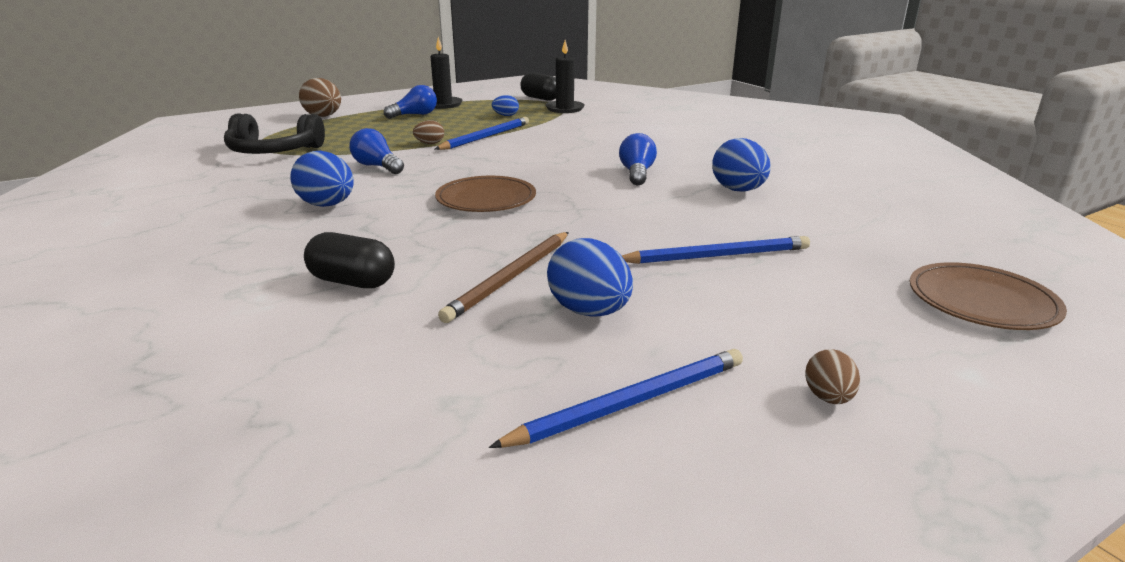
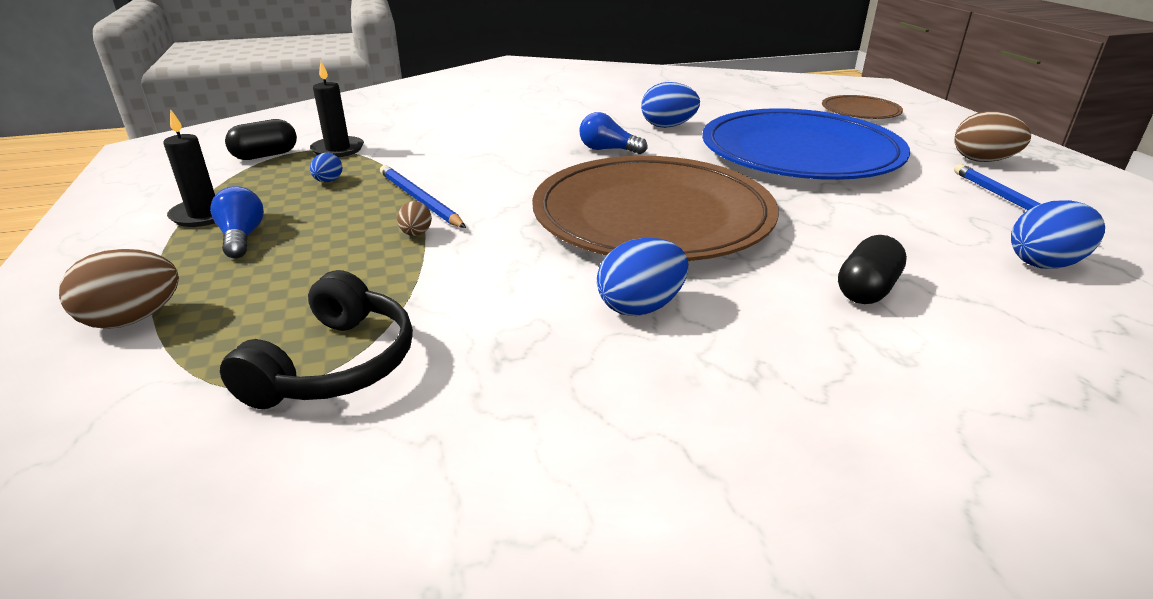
camera: 75 degrees left, 5 degrees up
blue light bulb [350,128,404,174] -> none
brown plate [435,176,536,212] -> brown plate [532,156,779,261], size x2.21
brown pencil [438,232,569,323] -> none
blue egg [547,238,633,317] -> blue egg moved to [1011,200,1105,269]
blue pencil [622,236,810,264] -> blue plate [702,108,910,180]
brown egg [805,349,860,404] -> brown egg [955,111,1031,162], size x1.84

